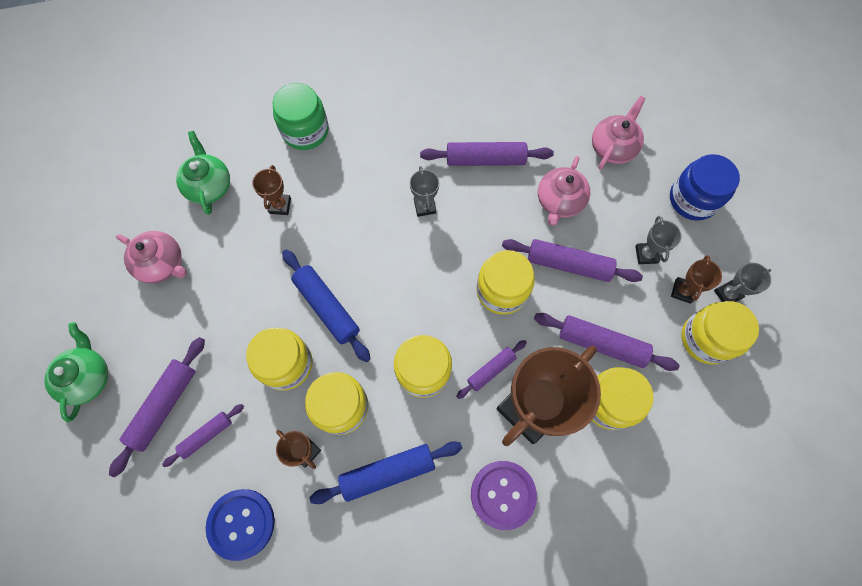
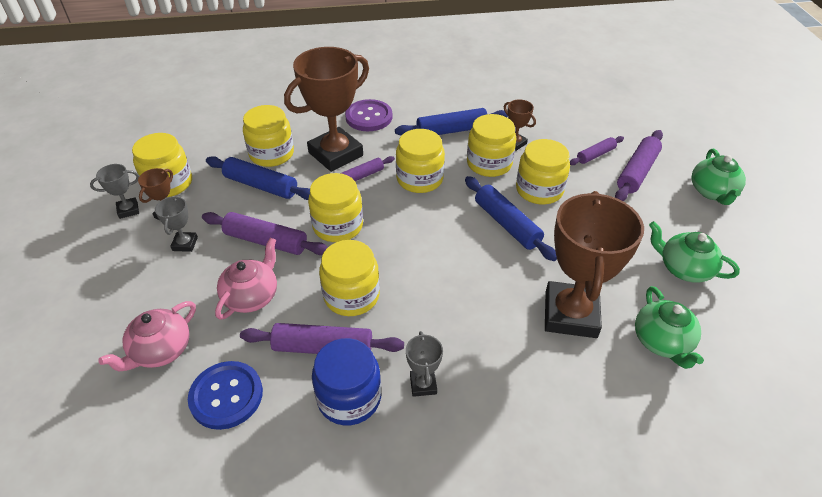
camera: 175 degrees left, 25 degrees down
pink teapot [116,231,187,283] -> green teapot [649,221,740,283]
blue button [206,489,275,561] -> blue button moved to [188,361,263,430]
brown trophy [252,165,291,215] -> brown trophy [545,191,644,338], size x2.29
green jar [273,83,329,150] -> none
grey trophy [410,166,439,217] -> grey trophy moved to [406,331,443,397]
purple rolling pin [534,313,680,371] -> blue rolling pin [206,156,310,200]
blue jar [670,154,740,221] -> blue jar moved to [312,338,381,425]
none -> yellow jar [319,240,380,316]

